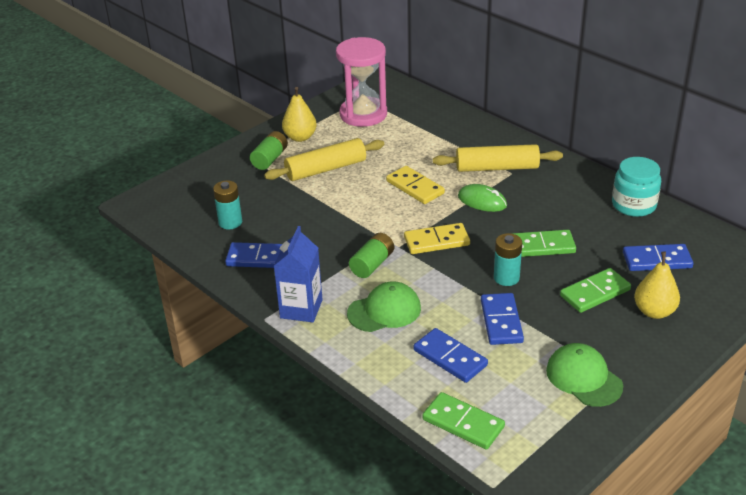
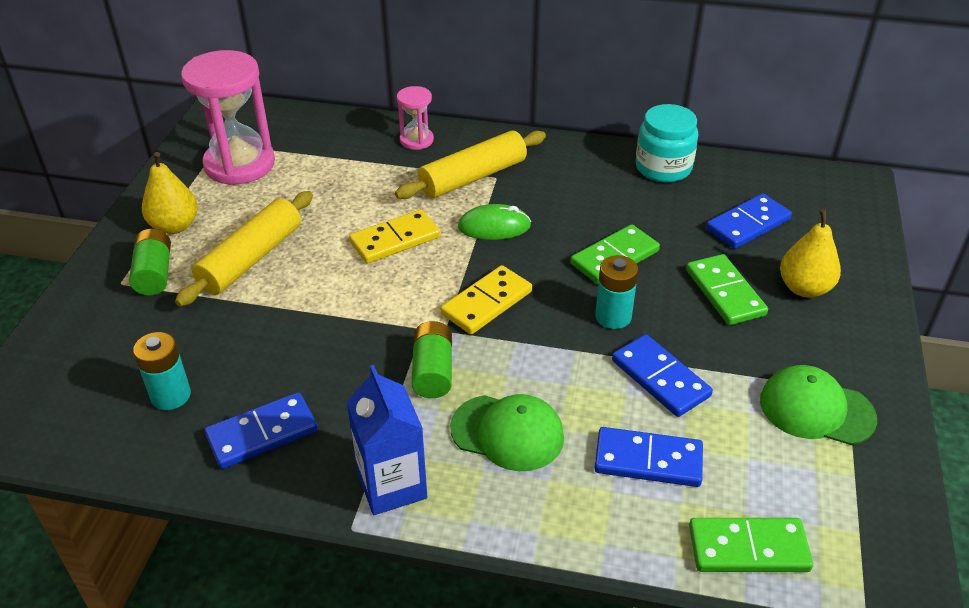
camera: 35 degrees left, 5 degrees up
green cap [347,281,421,332] -> green cap turned 75 degrees clockwise [450,394,564,471]
yellow domino [386,166,445,204] -> yellow domino turned 45 degrees counterclockwise [349,209,440,264]
green domino [560,268,631,313] -> green domino turned 45 degrees counterclockwise [686,254,768,325]
none -> pink hourglass [397,86,434,150]

